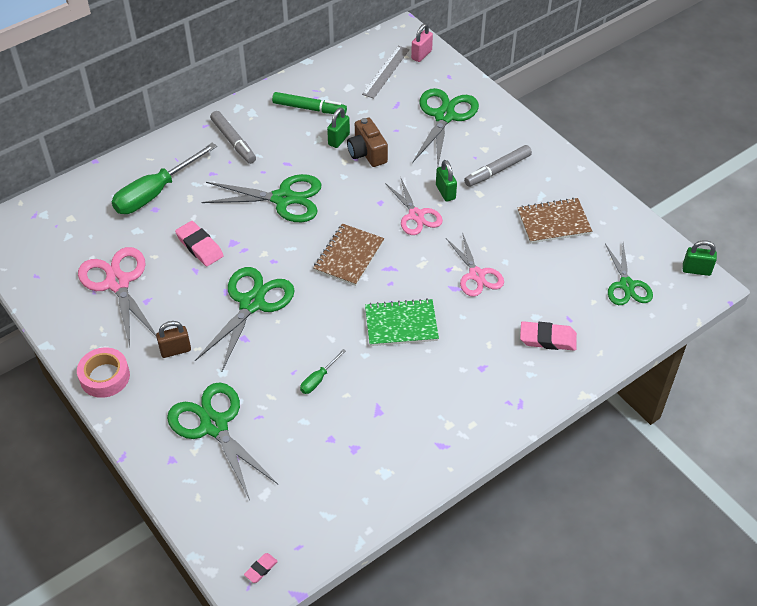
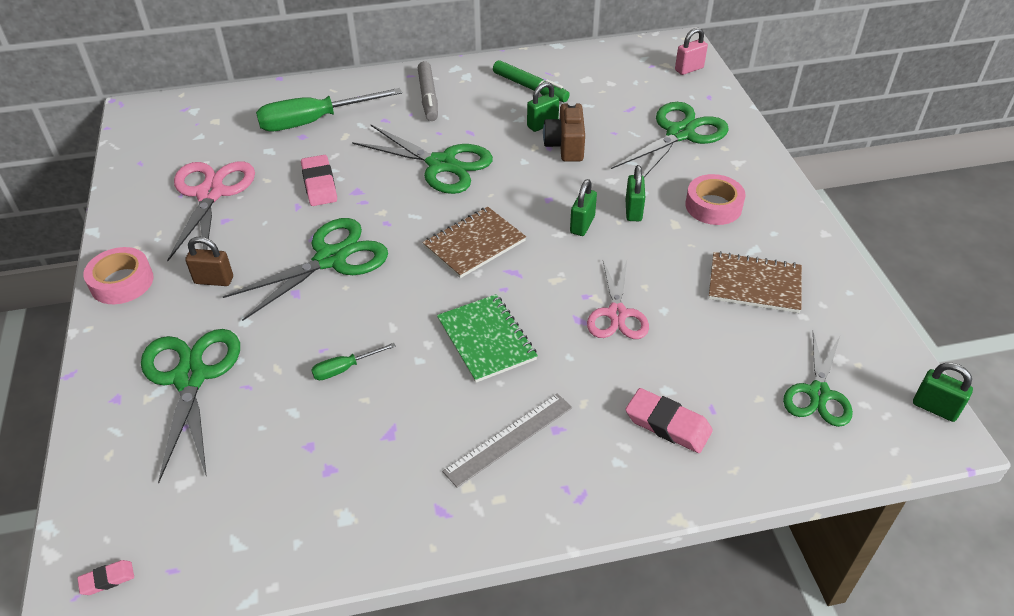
camera: 25 degrees right, 5 degrees down
grey ruler [362,46,410,99] -> grey ruler moved to [442,394,572,487]
green notebook [365,299,439,346] -> green notebook turned 45 degrees clockwise [437,294,538,383]
pink scissors [385,176,443,235] -> green padlock [570,179,597,236]
grey marker [464,145,532,187] -> pink tape [685,174,746,225]

